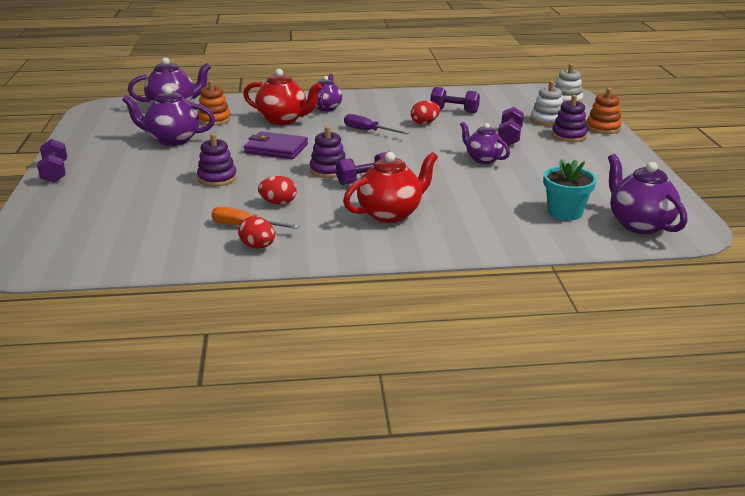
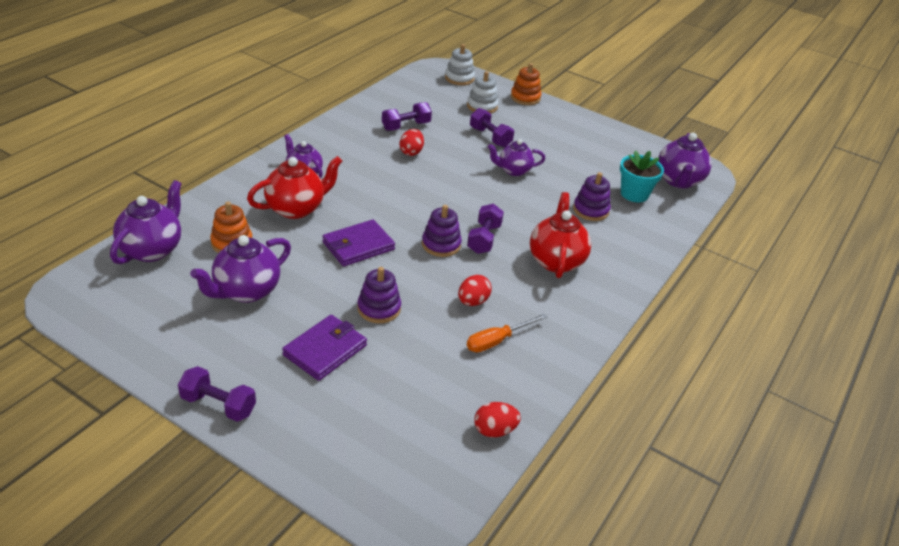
camera: 55 degrees left, 10 degrees up
red egg [238,216,275,249] -> red egg moved to [474,402,521,438]
purple screwdriver [344,114,409,134] -> none
purple stacking toy [552,95,588,142] -> purple stacking toy moved to [573,172,611,221]
purple teapot [608,154,687,234] -> purple teapot turned 90 degrees counterclockwise [658,133,712,188]
none -> purple wallet [282,315,367,381]

